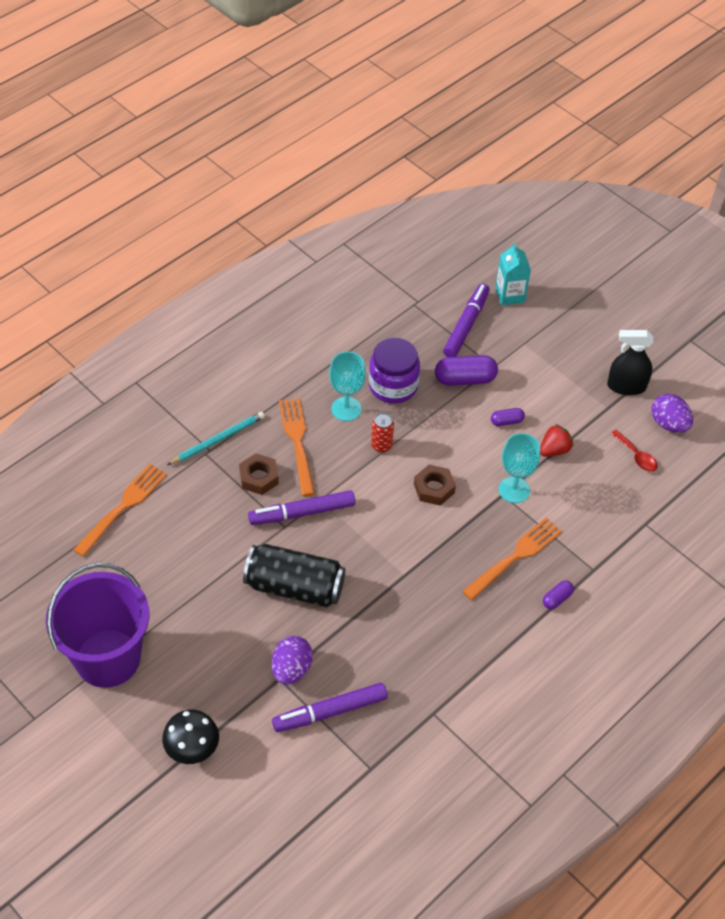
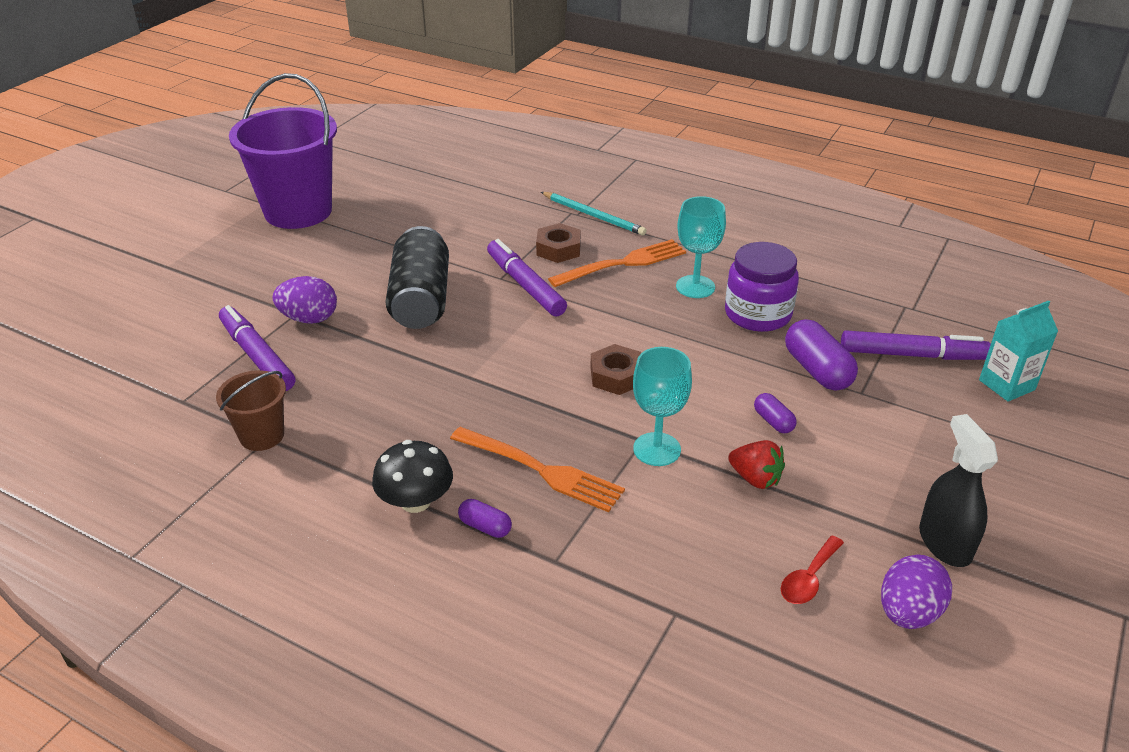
camera: 75 degrees right, 15 degrees down
orange fork [73,464,167,557] -> none
black mushroom [162,709,219,764] -> black mushroom moved to [372,440,453,513]
red can [371,413,394,453] -> none
none -> brown bucket [216,370,286,451]

